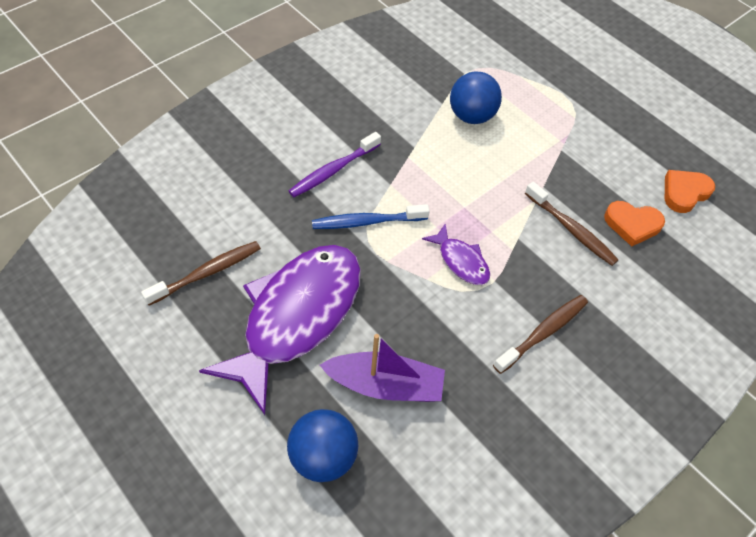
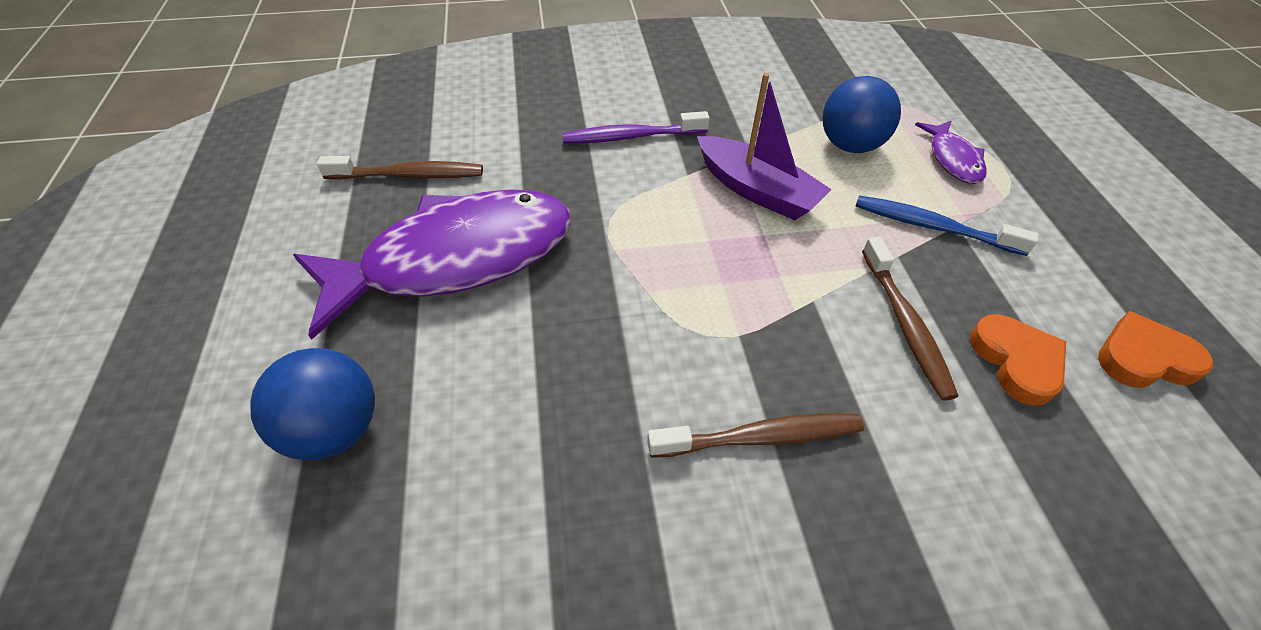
camera: 35 degrees right, 5 degrees down
blue toothbrush [312,204,430,229] -> blue toothbrush moved to [855,196,1038,256]
purple boat [320,334,445,402] -> purple boat moved to [697,73,832,220]
purple fish [422,223,490,285] -> purple fish moved to [915,121,987,184]
orange heart [604,201,665,247] -> orange heart turned 150 degrees counterclockwise [970,314,1066,406]

